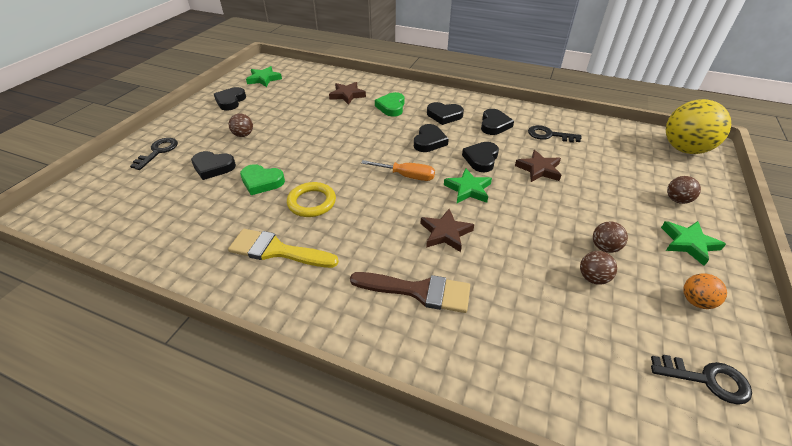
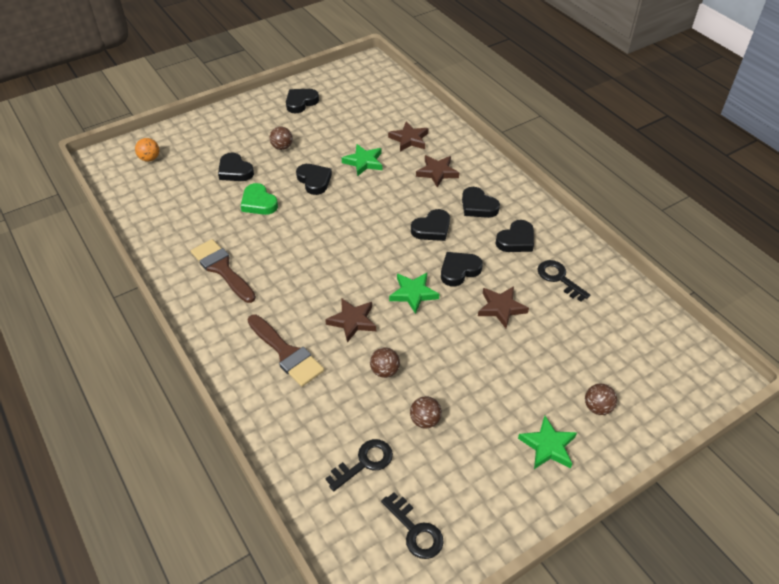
camera: 35 degrees right, 5 degrees up
black key [130,138,178,170] -> black key moved to [325,439,393,491]
yellow brush [228,229,339,268] -> brown brush [191,239,256,303]
green star [246,66,282,87] -> green star moved to [342,144,382,176]
yellow ring [287,182,336,217] -> none
orange screwdriver [361,160,435,181] -> none
green heart [375,92,405,117] -> brown star [416,155,459,187]
brown ball [593,221,628,253] -> brown ball moved to [370,347,400,378]
yellow ball [666,99,731,154] -> none
orange ball [683,273,727,309] -> orange ball moved to [135,138,159,162]
none -> black heart [296,164,332,195]

